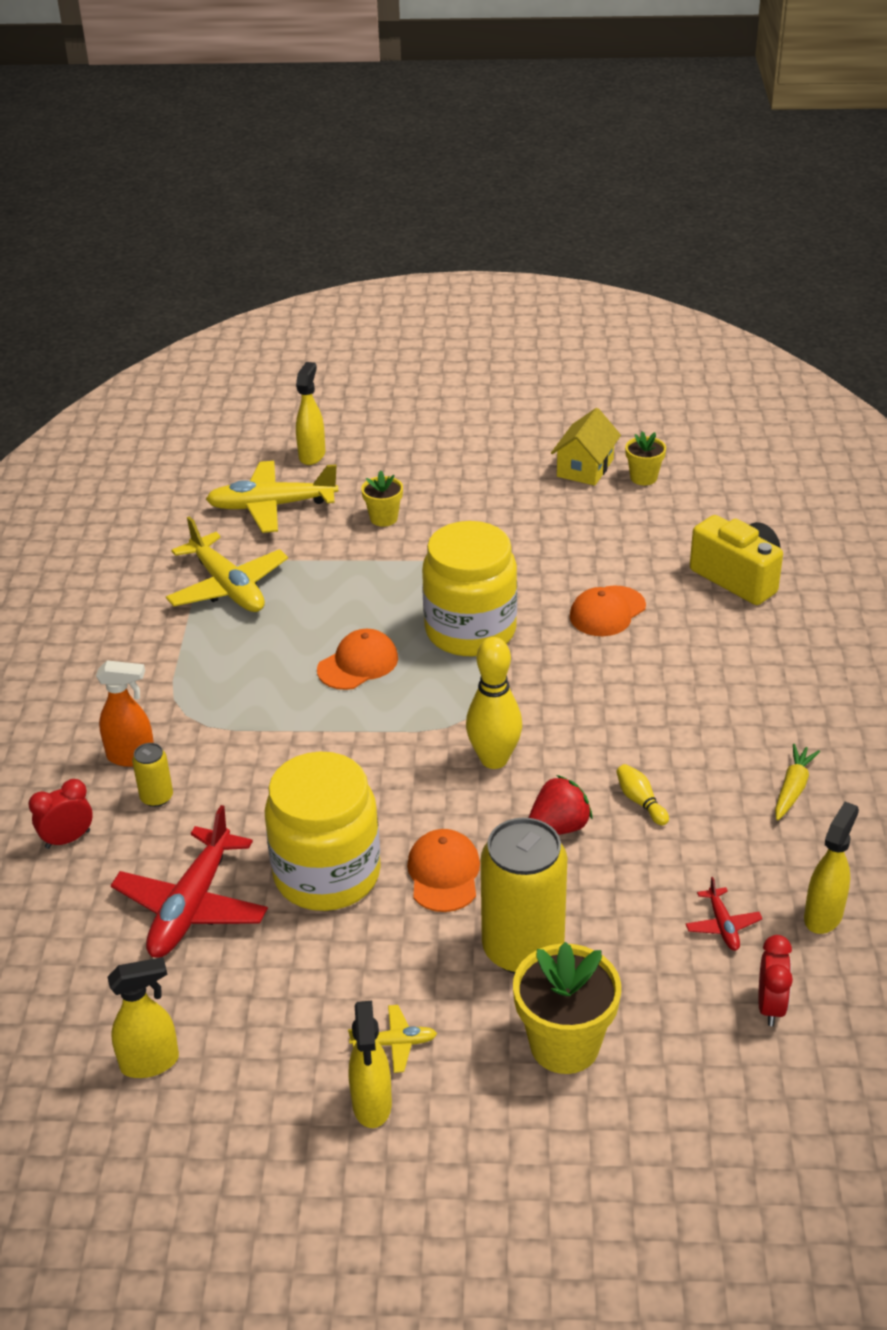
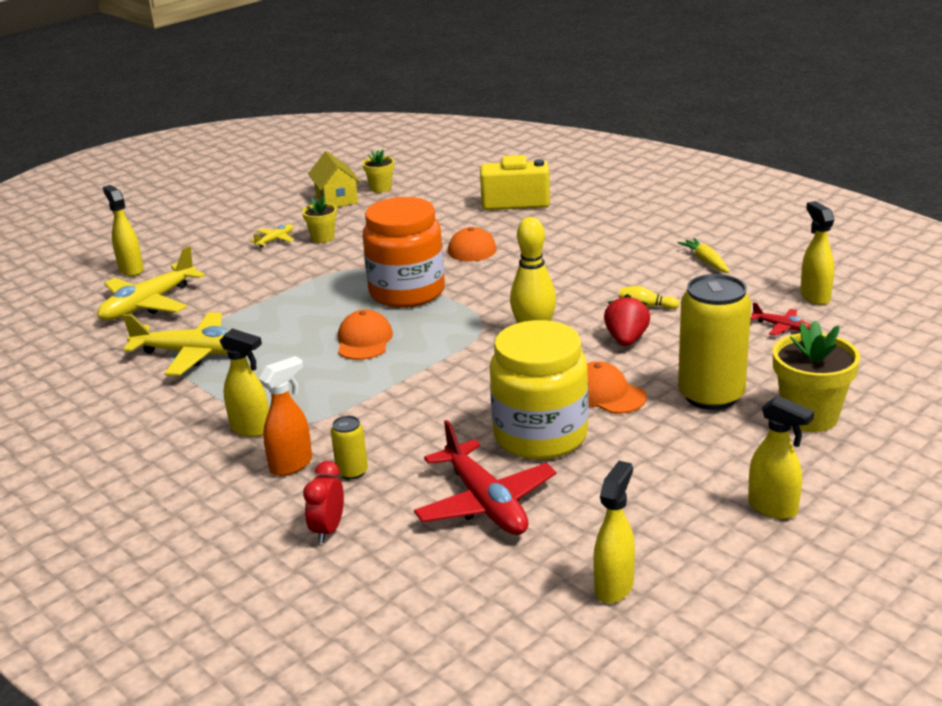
camera: 45 degrees left, 10 degrees down
yellow plane [348,1005,437,1073] -> yellow plane moved to [250,224,294,247]
yellow flower pot [361,470,403,527] -> yellow flower pot moved to [302,197,337,243]
yellow jar [422,521,517,656] -> orange jar [363,197,445,308]
red clock [758,935,793,1026] -> none
none -> yellow spray bottle [219,329,269,437]

